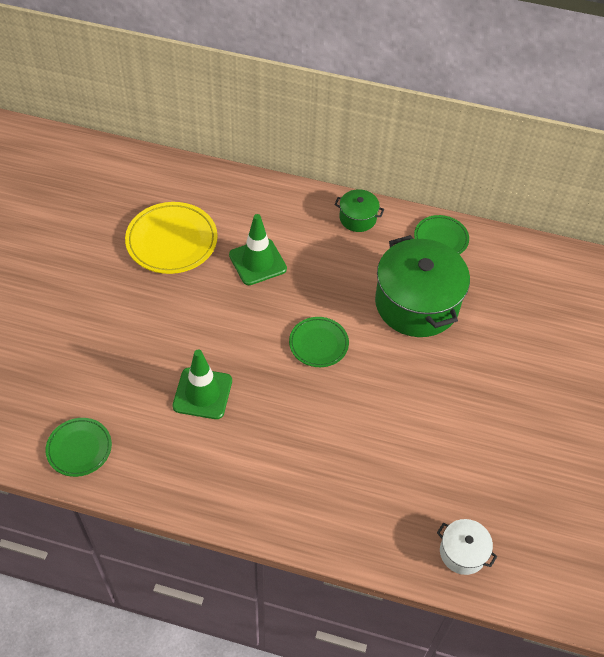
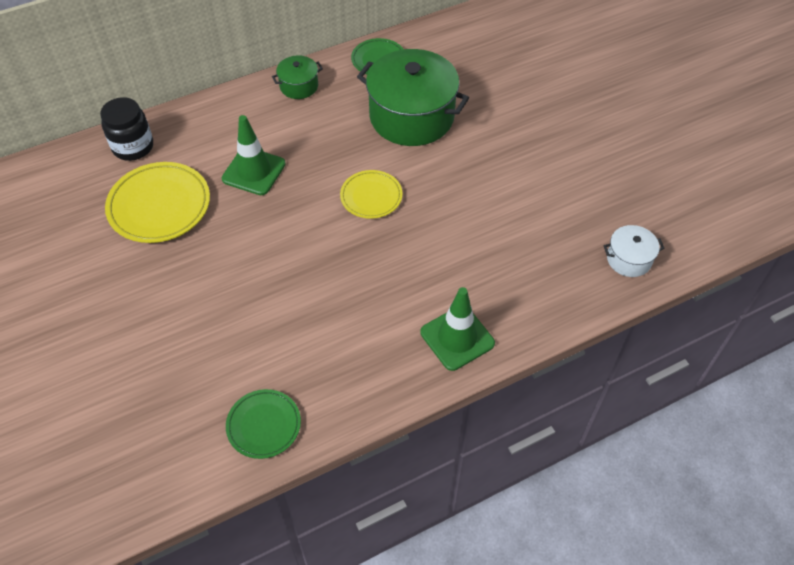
camera: 40 degrees left, 0 degrees up
green traffic cone [172,350,232,419] -> green traffic cone moved to [420,287,495,371]
green plate [289,317,349,367] -> yellow plate [340,170,403,219]
none -> black jar [100,97,153,161]

